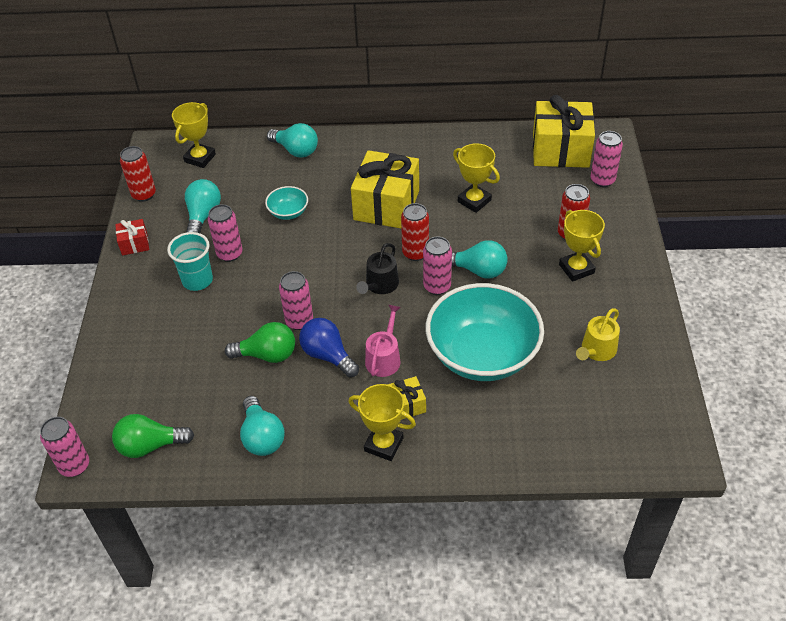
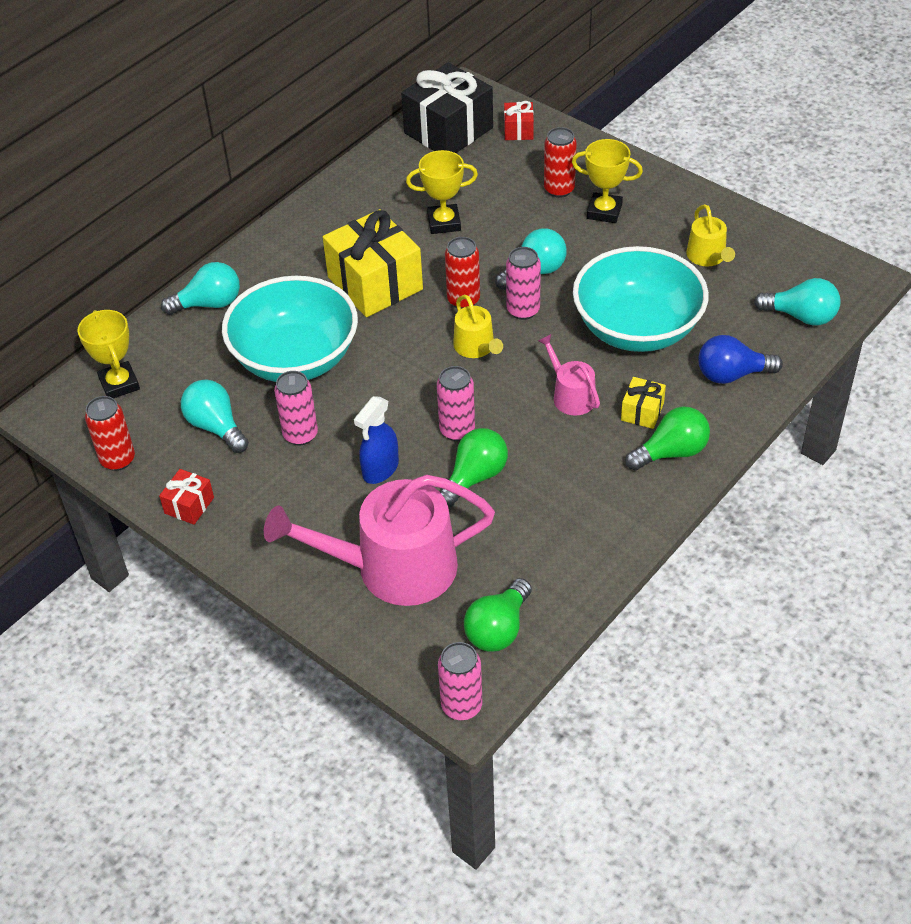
camera: 50 degrees left, 0 degrees up
turquoise cup [167,232,213,291] -> none
turquoise light bulb [240,396,285,456] -> turquoise light bulb moved to [754,278,840,326]
turquoise bowl [265,186,308,220] -> turquoise bowl [222,276,358,382], size x2.34
blue light bulb [299,318,359,377] -> blue light bulb moved to [698,335,783,384]
yellow trophy [348,384,416,461] -> green light bulb [625,406,710,470]
black watering can [356,243,399,294] -> yellow watering can [453,295,503,358]
yellow gift [533,95,595,168] -> black gift [401,63,493,153]
pink can [590,131,623,187] -> red gift [504,101,534,140]
none -> pink watering can [264,475,495,606]
none -> blue spray bottle [354,396,399,484]

